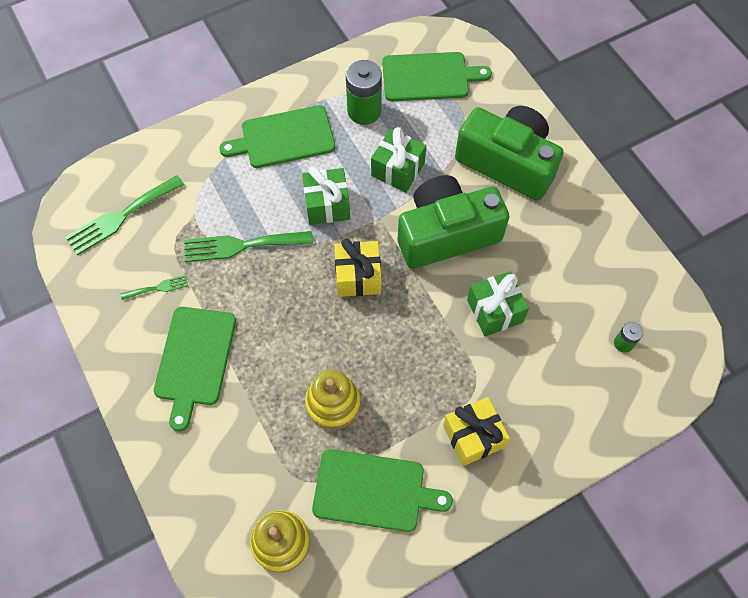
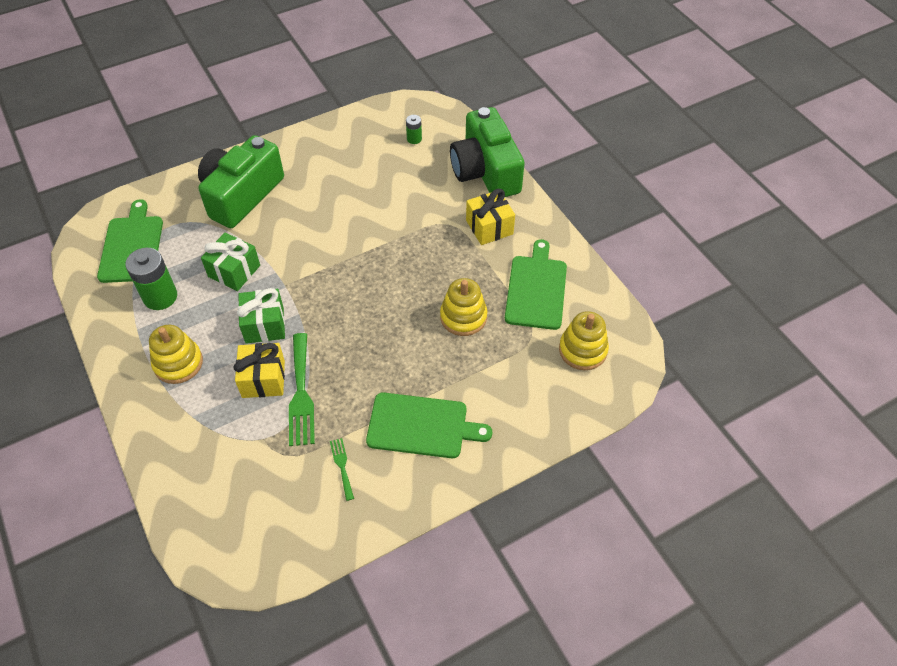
camera: 90 degrees left, 10 degrees down
green fork [65,175,184,255] -> none
green cutting board [219,105,335,168] -> yellow stacking toy [149,325,203,384]
yellow gift [334,239,381,297] -> yellow gift moved to [234,343,285,398]
green camera [398,175,509,269] -> green camera moved to [450,107,525,197]
green gift [467,271,529,336] -> none

